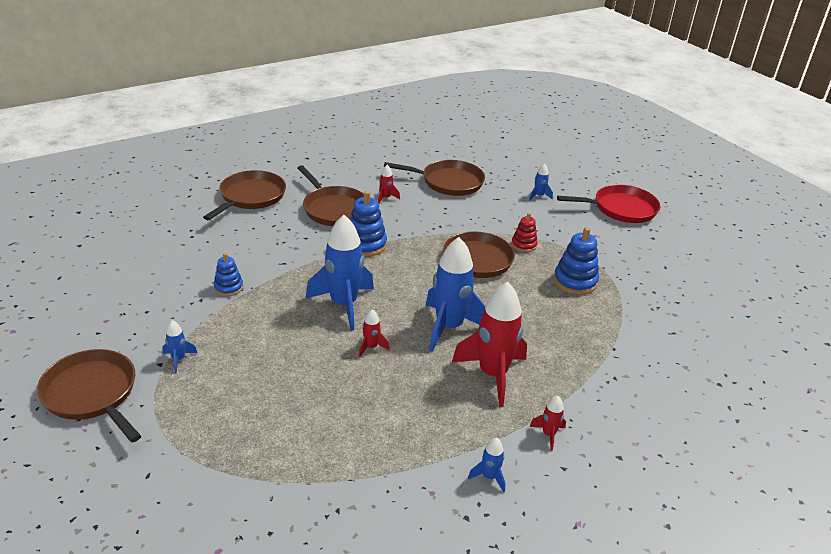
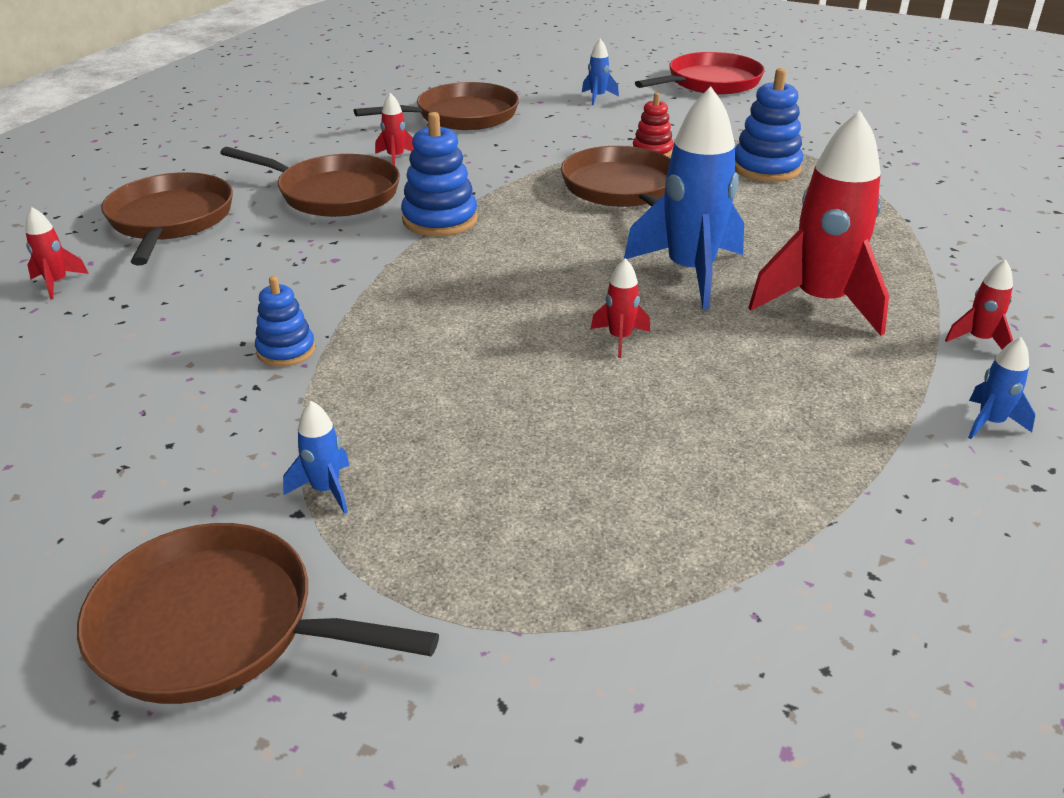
camera: 30 degrees left, 0 degrees up
blue rocket [306,215,374,331] -> none
none -> red rocket [25,207,89,300]

